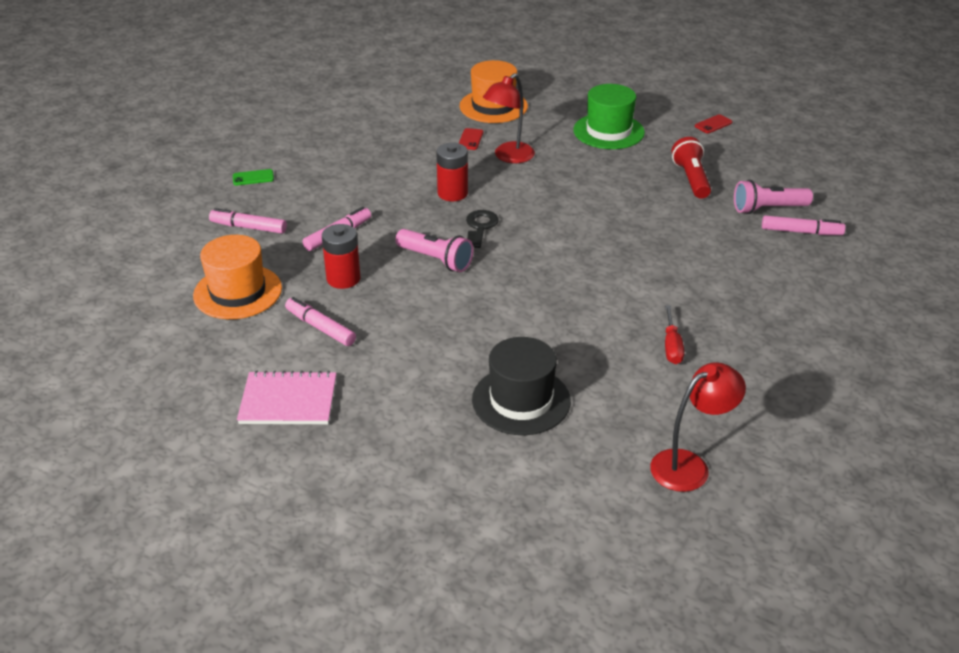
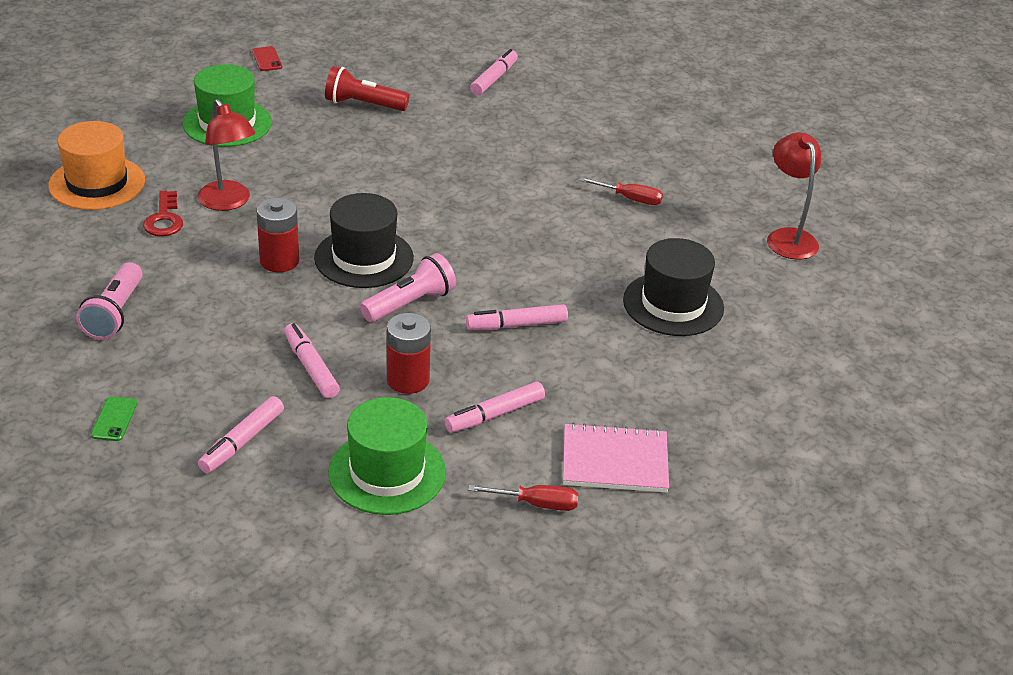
camera: 75 degrees left, 0 degrees up
orange hat [193,235,282,319] -> green hat [328,397,446,515]
pink notebook [237,371,336,424] -> pink notebook turned 75 degrees clockwise [563,423,669,492]
red phone [459,128,483,150] -> red key [143,191,183,236]
black key [466,210,499,248] -> black hat [314,193,414,288]
pink flashlight [734,180,813,214] -> pink flashlight moved to [76,262,143,340]
none -> pink marker [466,304,568,330]
none -> red screwdriver [468,485,578,511]

